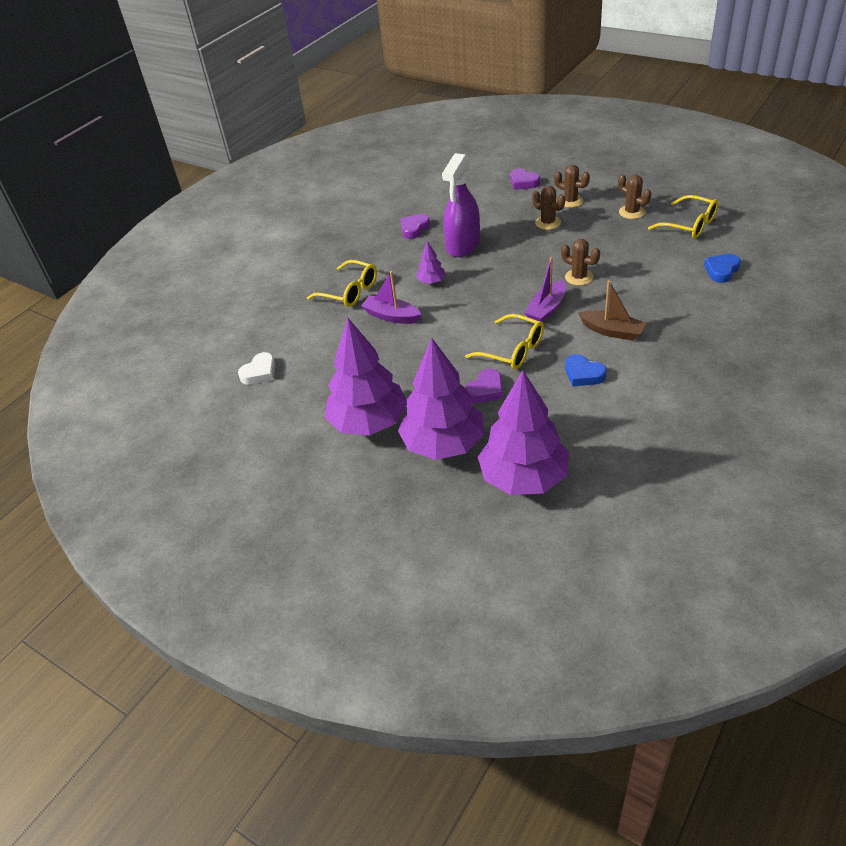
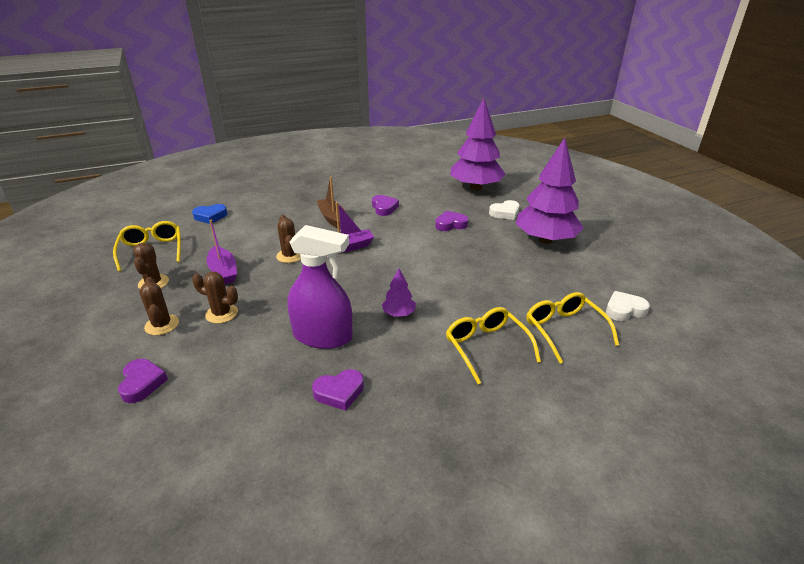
camera: 150 degrees left, 10 degrees down
purple boat [361,271,421,324] -> purple boat moved to [206,220,237,284]
purple tree [398,338,484,460] -> white heart [489,200,520,220]
purple spray bottle [442,153,480,257] -> purple spray bottle turned 45 degrees clockwise [287,225,353,349]
yellow glasses [465,314,544,370] -> yellow glasses moved to [526,292,619,363]
brown cactus [532,186,565,230] -> brown cactus turned 60 degrees counterclockwise [192,272,238,324]
blue heart [565,354,607,386] -> purple heart [372,195,399,216]

